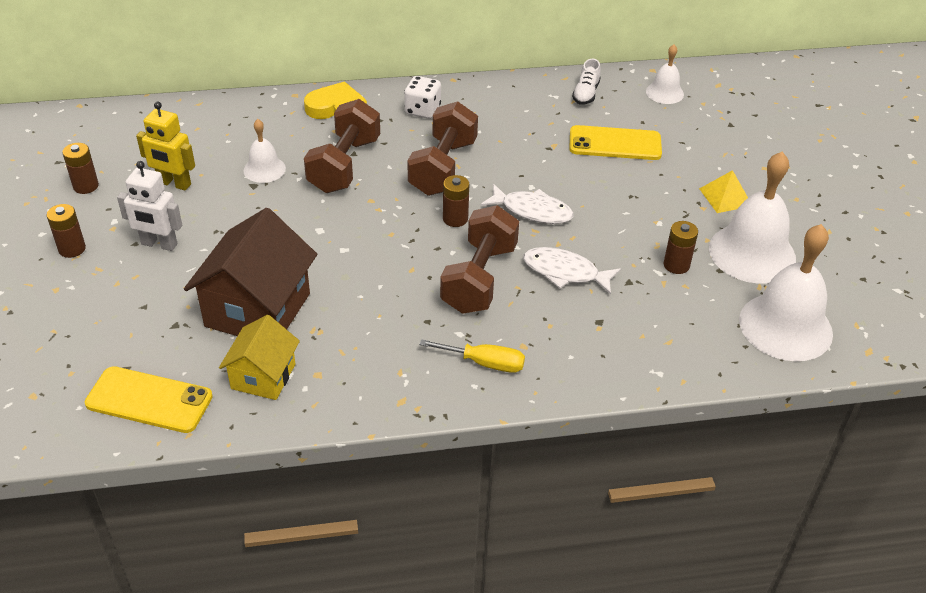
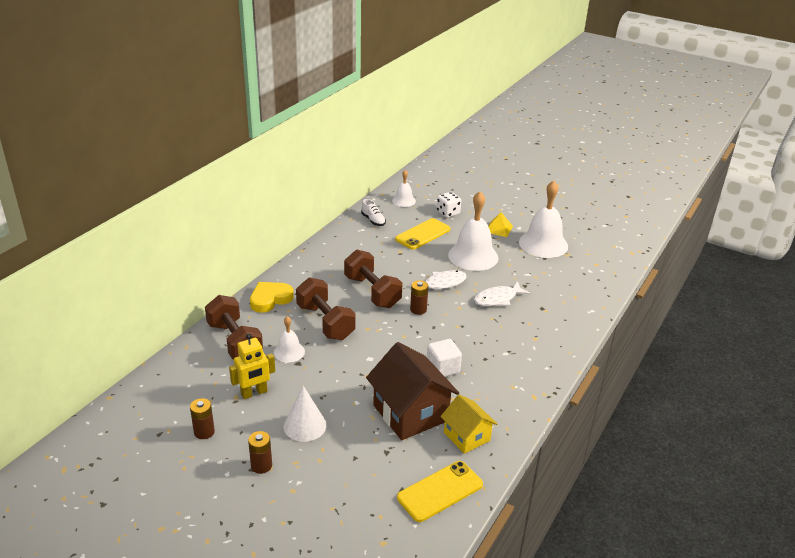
camera: 50 degrees left, 10 degrees down
white robot [117,161,182,251] -> white cone [283,386,327,442]
white dice [404,76,441,119] -> white dice moved to [437,192,461,218]
yellow screwdriver [419,339,525,373] -> none
brown dumbbell [440,205,519,314] -> brown dumbbell moved to [205,295,263,359]
brown battery [664,221,698,274] -> none
white bell [739,224,833,361] -> white bell moved to [448,191,498,271]
none -> white cube [427,339,462,377]

